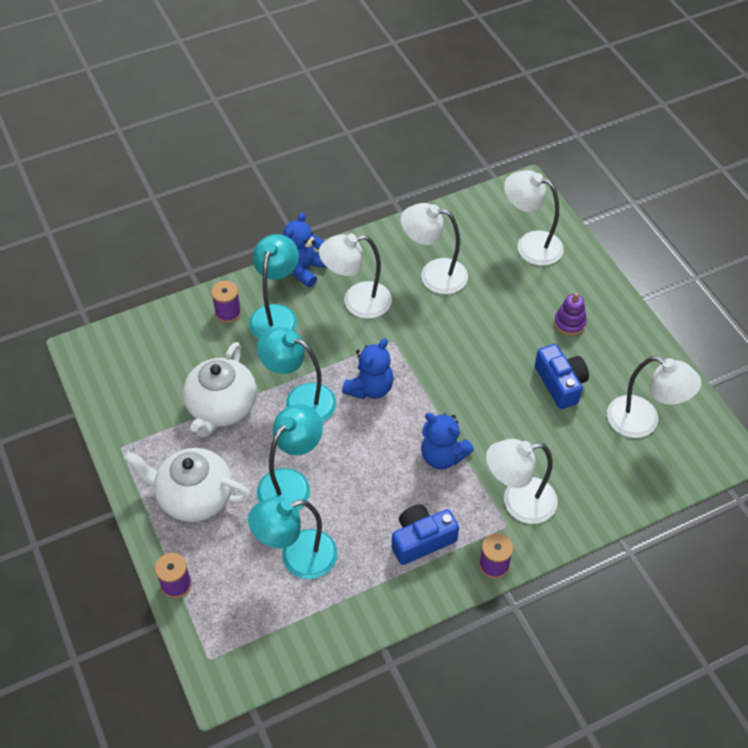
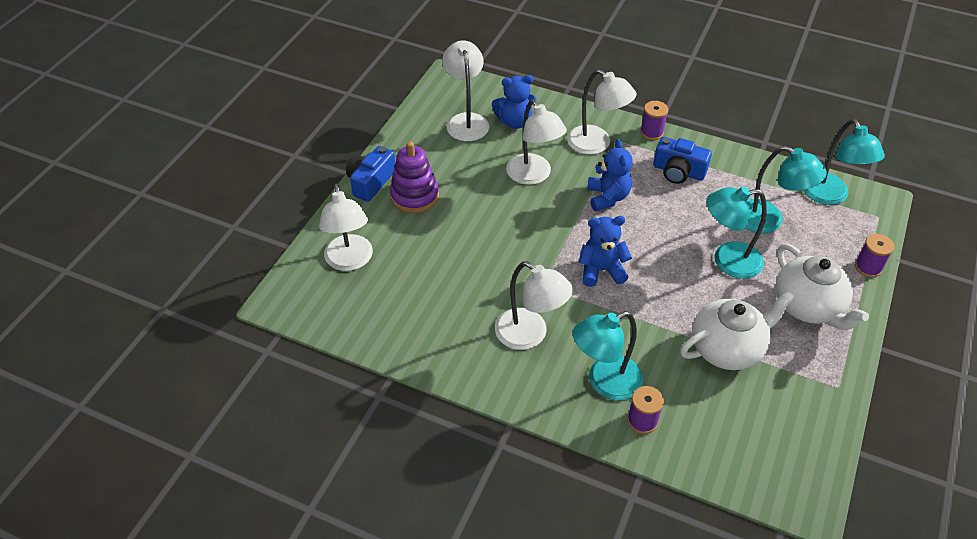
camera: 130 degrees left, 5 degrees down
turquoise lamp [257,327,336,422] -> turquoise lamp moved to [803,119,885,205]
blue teddy bear [283,212,327,288] -> blue teddy bear moved to [492,75,537,129]
white lamp [401,203,468,294] -> white lamp moved to [506,99,567,185]
blue camera [535,344,589,409] -> blue camera moved to [346,146,395,202]
purple stacking toy [554,293,587,336] -> purple stacking toy [390,141,439,213], size x1.61

